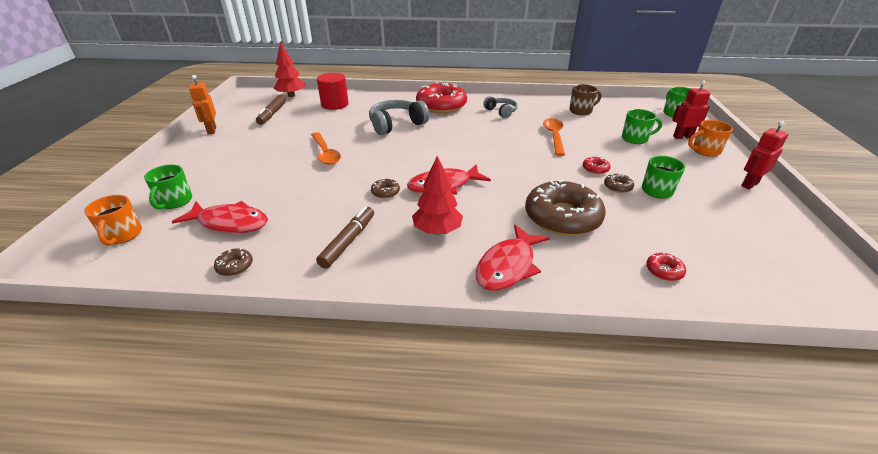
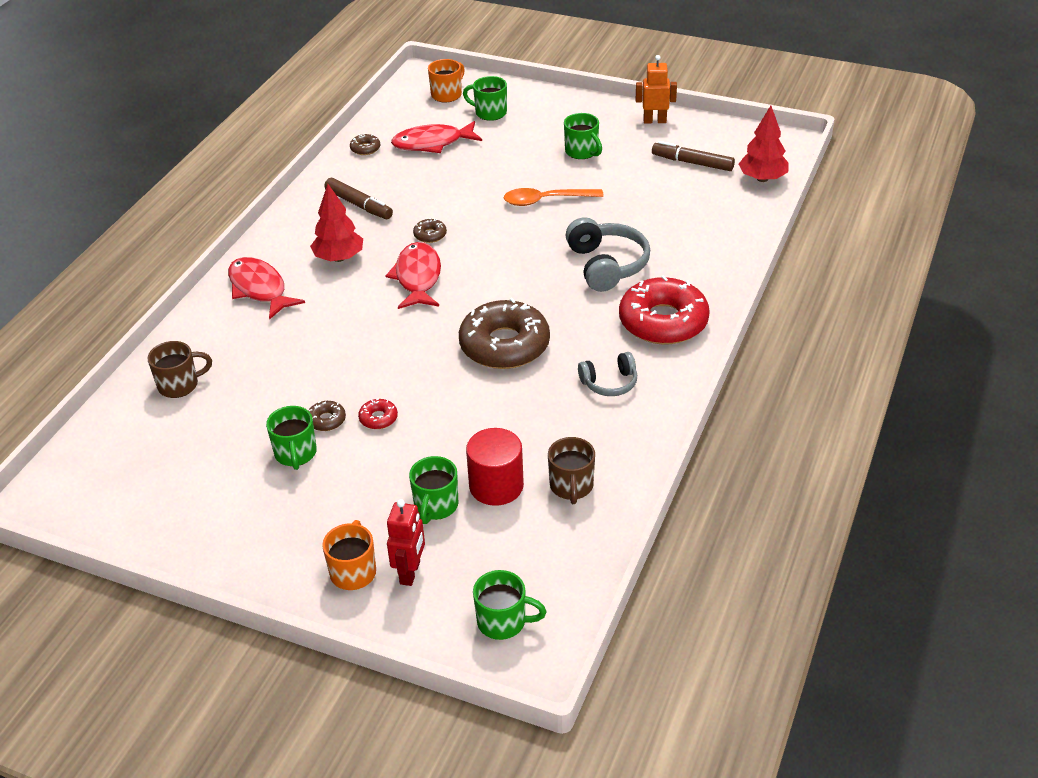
camera: 110 degrees right, 5 degrees up
orange mug [84,195,142,246] -> orange mug turned 120 degrees clockwise [428,59,465,102]
red fish [172,201,268,233] -> red fish turned 45 degrees clockwise [391,121,482,153]
red cylinder [317,73,349,110] -> red cylinder moved to [466,428,524,506]
brown donut [525,179,605,236] -> brown donut moved to [459,298,550,369]
orange spoon [543,118,565,156] -> none
red donut [646,252,686,281] -> brown mug [148,341,212,398]
red robot [741,121,789,189] -> none
none -> green mug [564,113,602,159]

